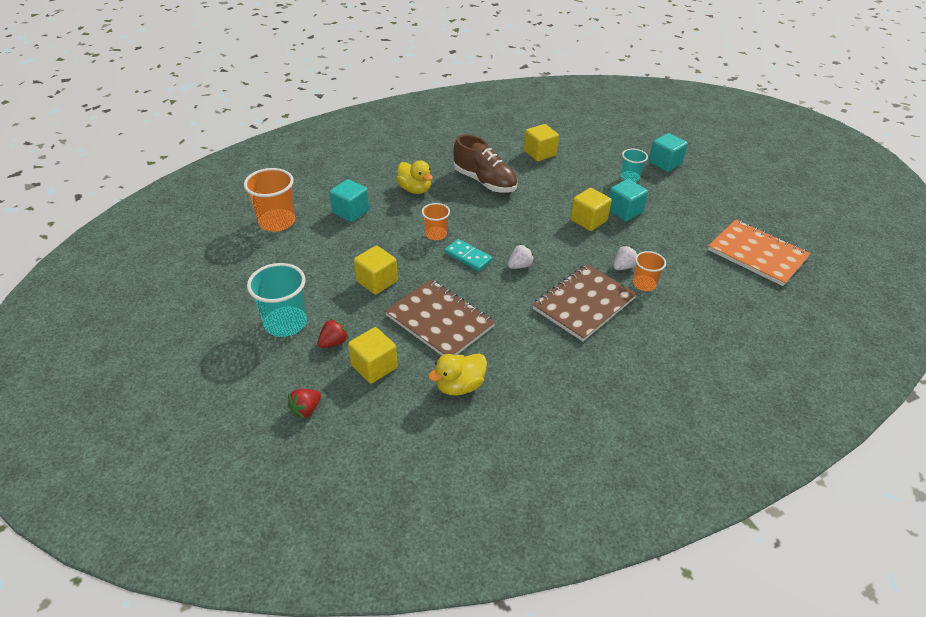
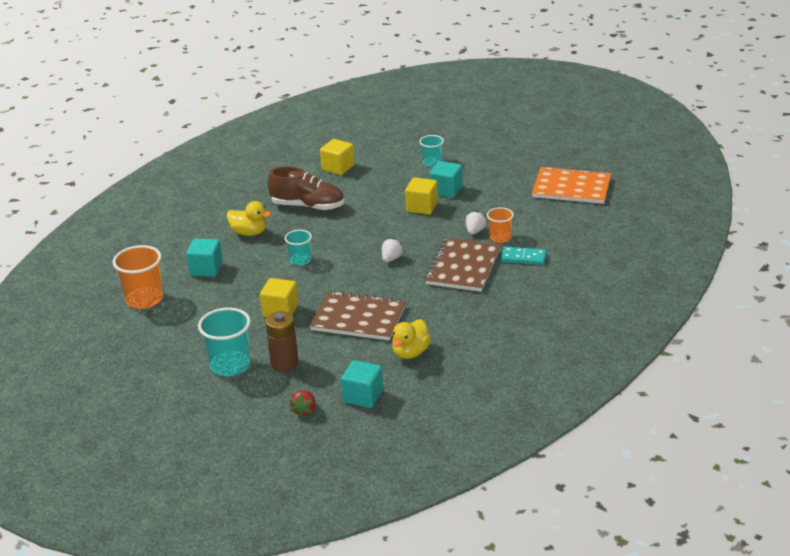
camera: 25 degrees left, 10 degrees down
red strawberry [318,318,349,348] -> brown battery [265,311,299,371]
yellow cube [348,327,398,384] -> none
orange cup [422,203,450,240] -> turquoise cup [285,230,312,266]
turquoise domino [444,239,493,271] -> turquoise domino moved to [501,247,547,265]
turquoise cube [649,133,688,172] -> turquoise cube moved to [341,360,383,408]

